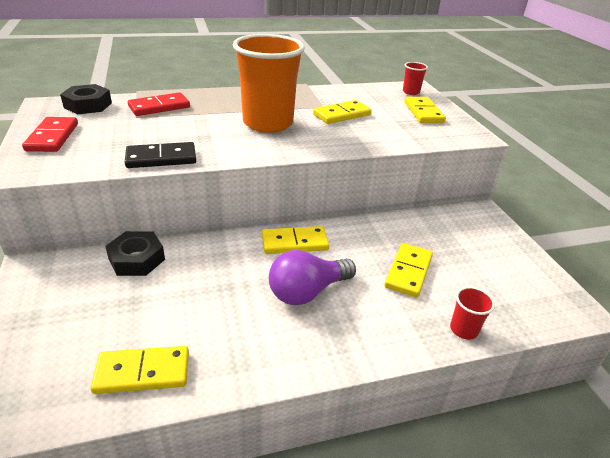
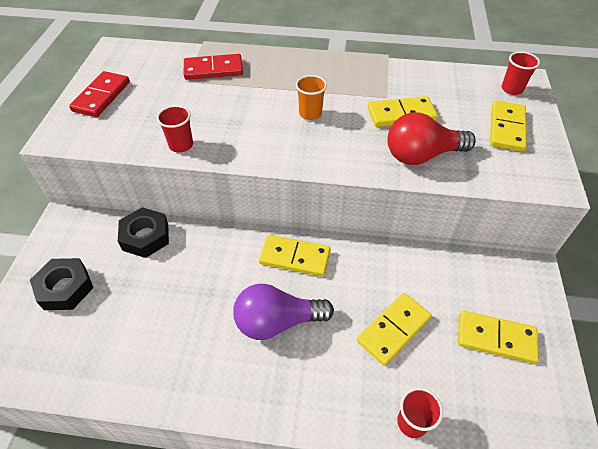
camera: 25 degrees right, 15 degrees up
black nut [60,84,112,114] -> black nut moved to [30,258,93,310]
yellow domino [90,346,189,394] -> yellow domino moved to [458,310,539,364]
black domino [125,142,196,168] -> red cup [157,105,193,153]
orange cup [233,34,305,133] -> orange cup [296,75,327,120], size x0.41
none -> red light bulb [387,112,476,165]

